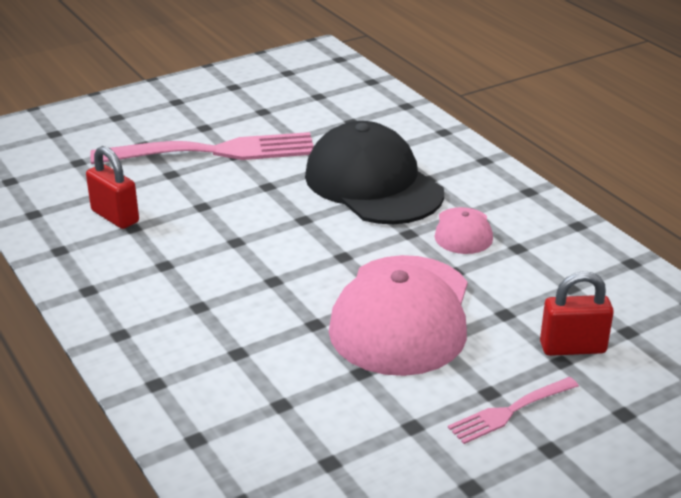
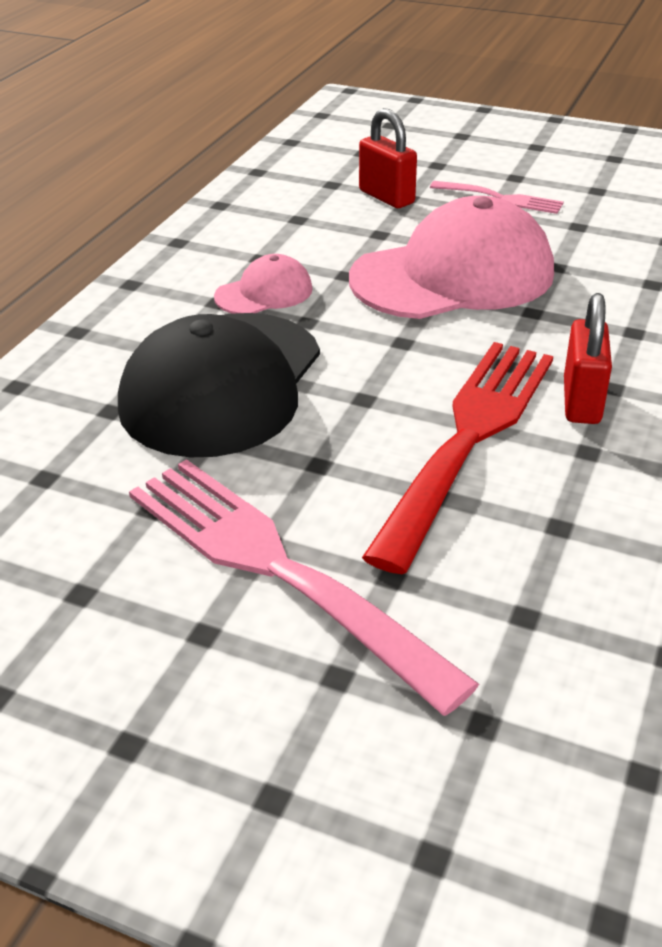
camera: 125 degrees left, 5 degrees up
red padlock [86,146,139,229] -> red padlock moved to [564,293,612,424]
none -> red fork [362,342,553,574]

